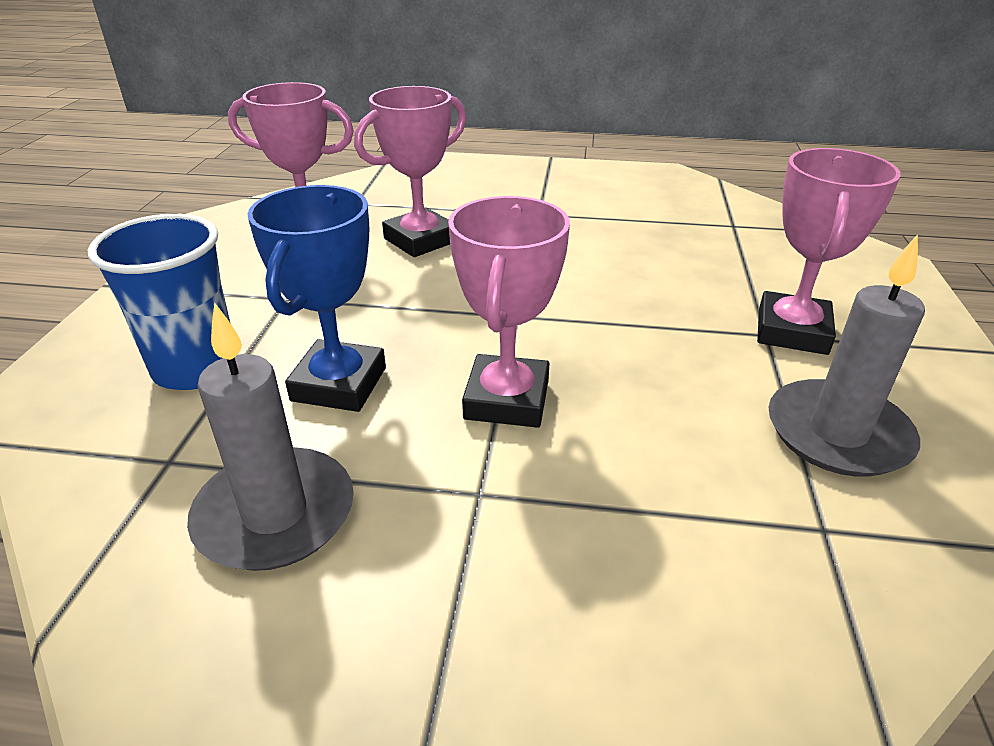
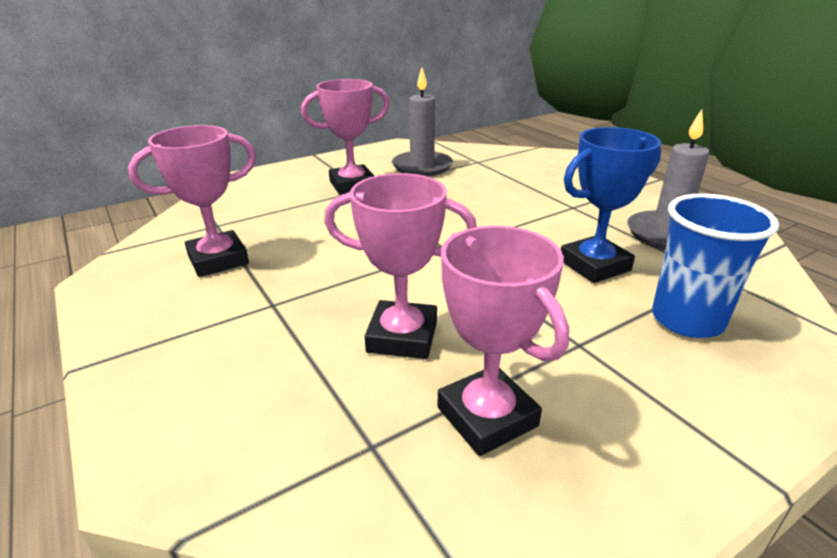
camera: 130 degrees left, 5 degrees down
pink trophy [448,196,570,428] -> pink trophy moved to [128,125,256,277]

